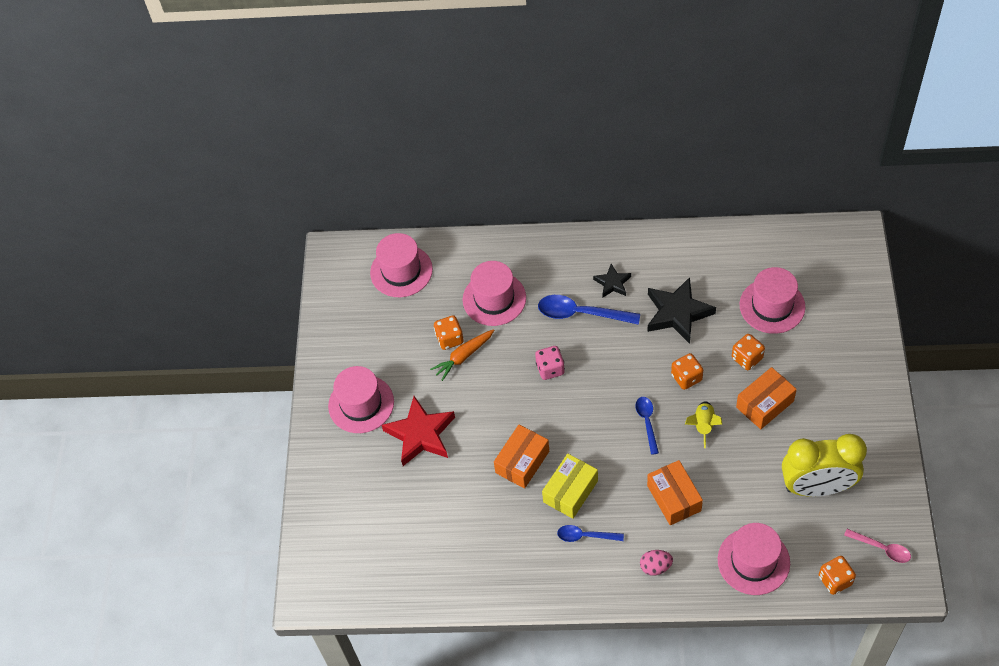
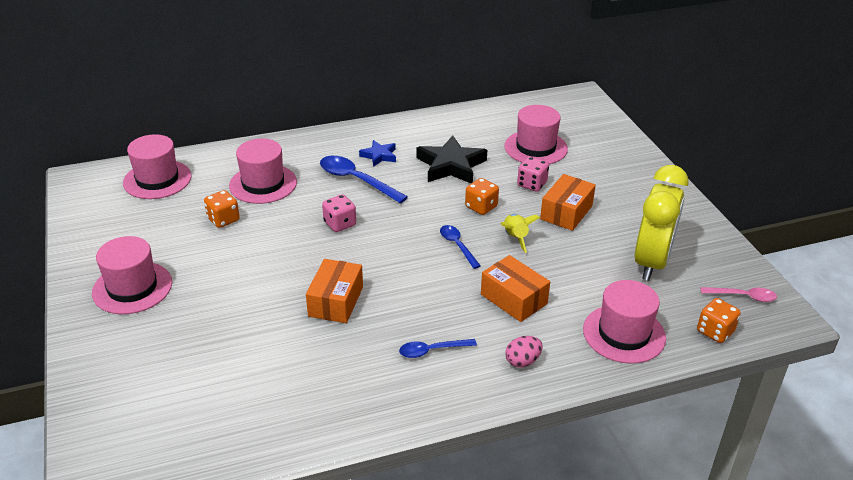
camera: 25 degrees left, 20 degrees down
red star [382,396,455,466] -> none
orange carrot [430,329,494,381] -> none
blue spoon [538,295,640,325] -> blue spoon turned 45 degrees clockwise [320,156,408,204]
yellow box [542,454,598,519] -> none
black star [593,264,631,298] -> blue star [359,140,396,167]
orange dice [732,334,765,370] -> pink dice [517,157,549,192]
yellow clock [782,434,867,497] -> yellow clock turned 45 degrees counterclockwise [635,165,689,281]

